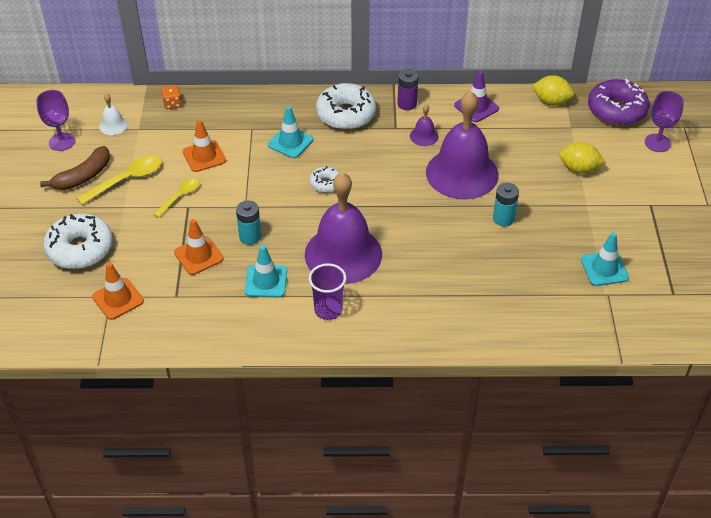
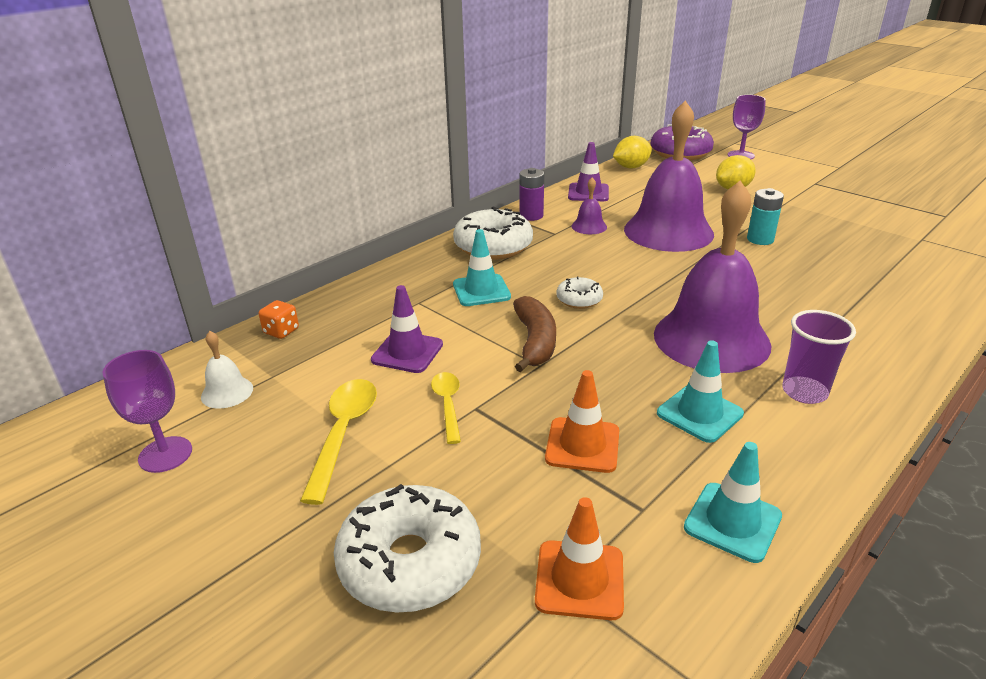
camera: 45 degrees left, 15 degrees down
brown banana [40,146,110,190] -> brown banana moved to [513,296,556,372]
orange traffic cone [183,120,226,172] -> purple traffic cone [371,285,443,373]
turquoise battery [236,201,261,245] -> none
turquoise traffic cone [581,232,629,286] -> turquoise traffic cone moved to [684,442,782,563]

